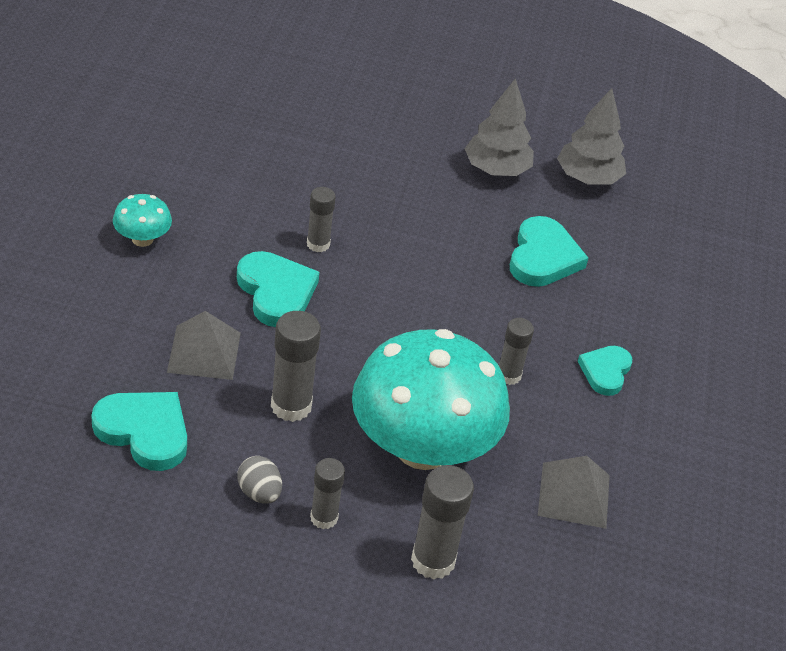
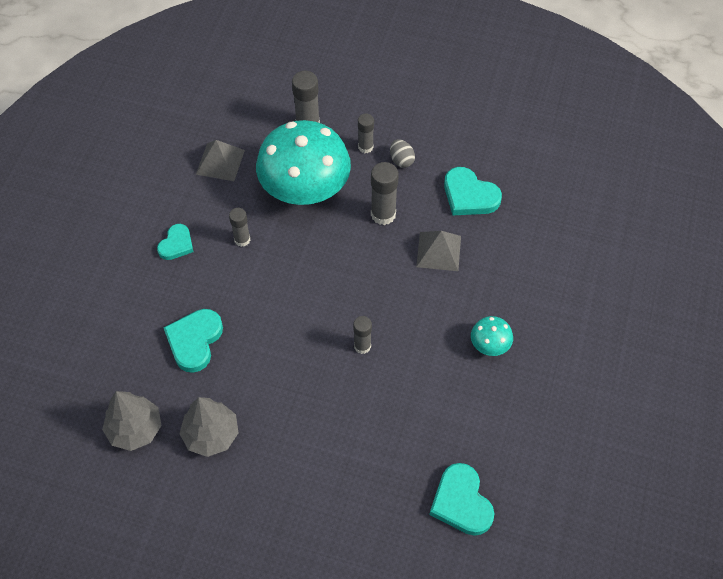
camera: 170 degrees left, 15 degrees up
turquoise heart [237,251,319,327] -> turquoise heart moved to [430,463,495,536]

